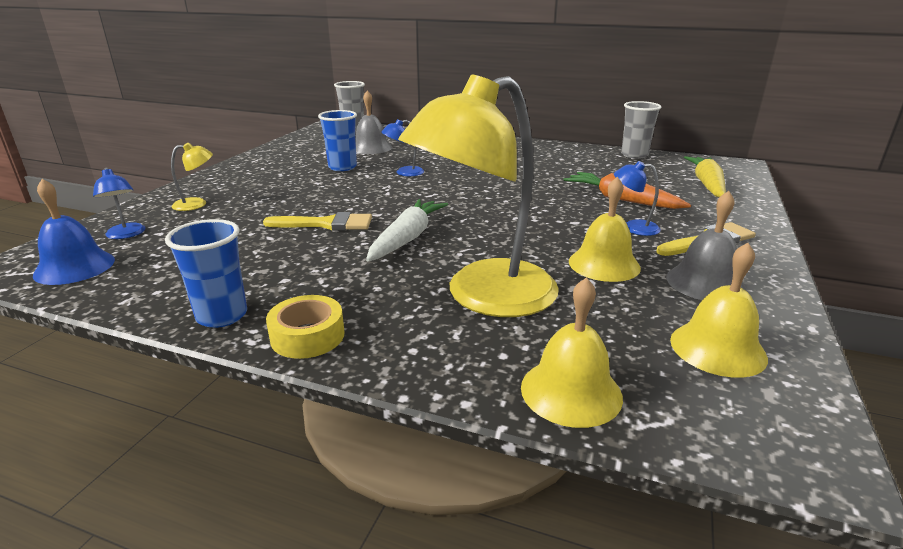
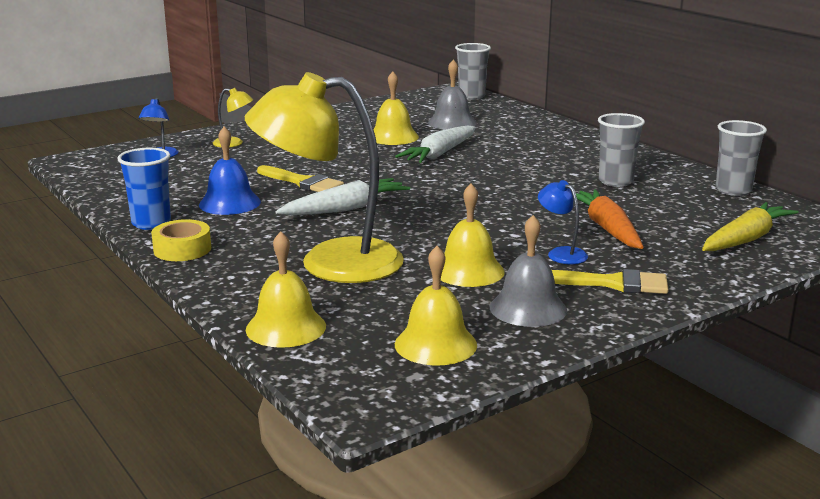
camera: 35 degrees right, 5 degrees down
blue bell [33,179,115,285] -> blue bell moved to [199,127,261,215]
blue cup [318,110,357,171] -> yellow bell [373,72,419,145]
blue lamp [381,119,424,176] -> white carrot [395,125,476,163]
none -> grey cup [598,113,645,187]

